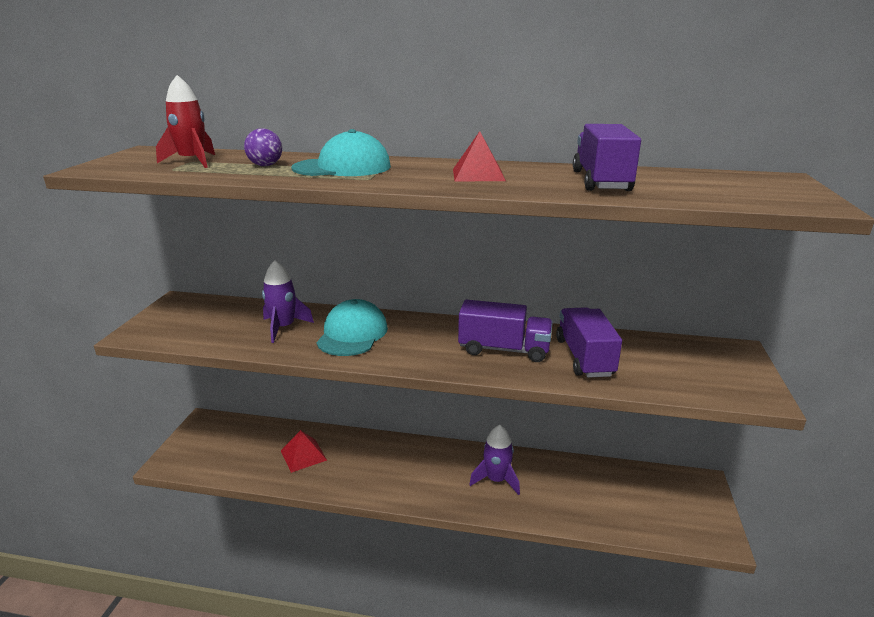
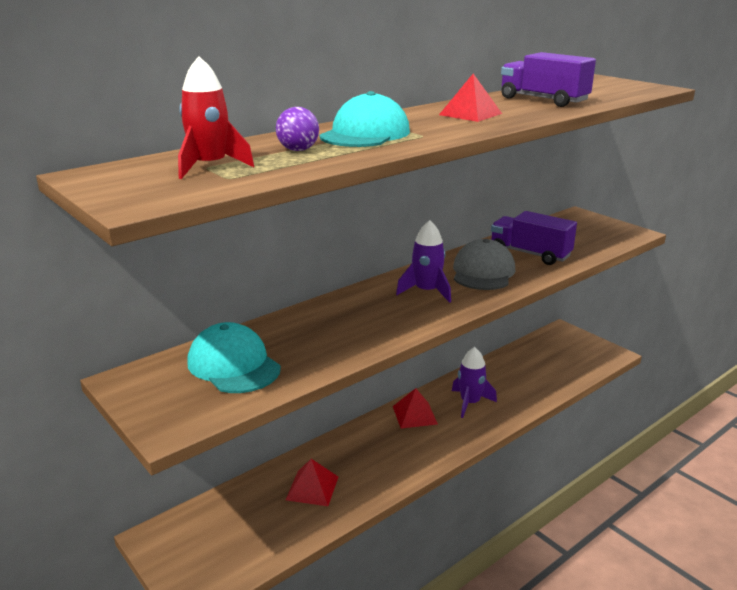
camera: 50 degrees left, 0 degrees up
purple rocket [262,260,314,343] -> purple rocket moved to [396,220,451,303]
turquoise cap [316,299,388,356] -> turquoise cap moved to [187,322,281,393]
purple truck [458,299,553,362] -> grey cap [453,239,515,290]
none -> red pyramid [393,388,438,429]

